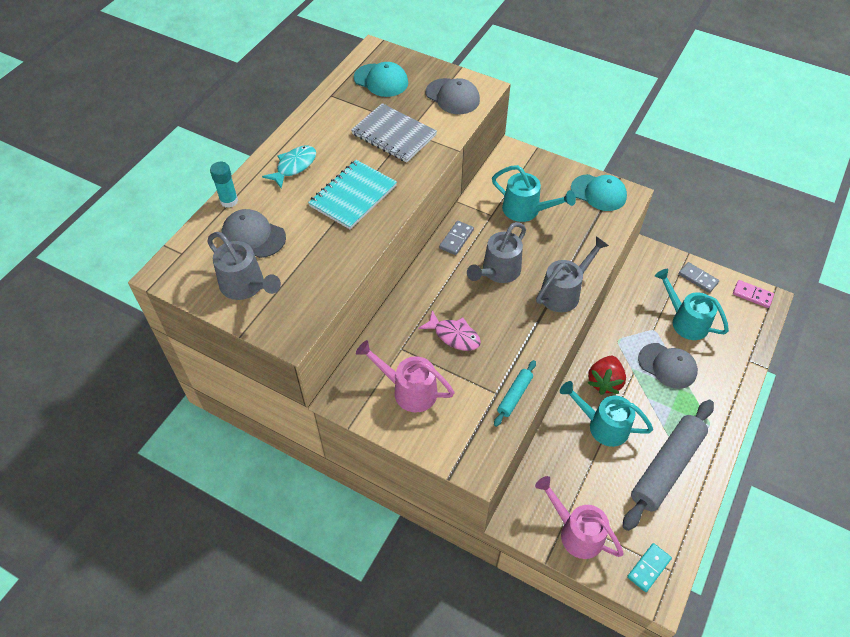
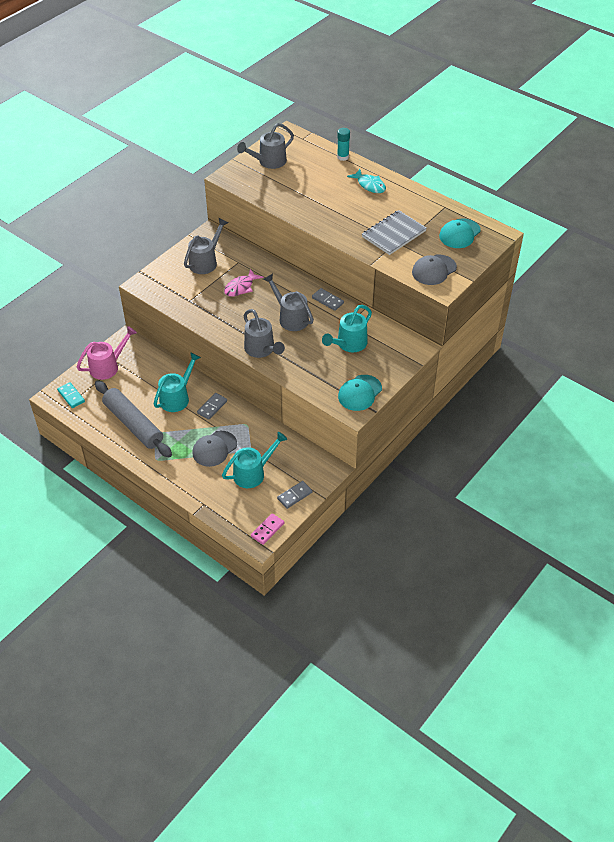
camera: 100 degrees right, 5 degrees down
grey cap [222,209,286,258] -> none
turquoise notebook [308,160,397,229] -> none
pink watering can [356,340,454,412] -> grey watering can [184,218,228,274]
turquoise rolling pin [494,360,536,427] -> none
red strawberry [588,356,626,395] -> grey domino [197,393,227,420]

